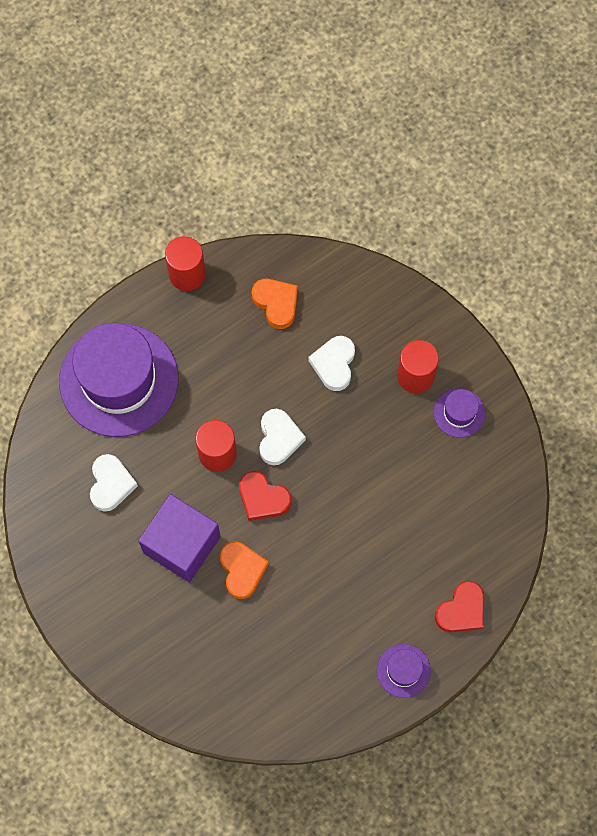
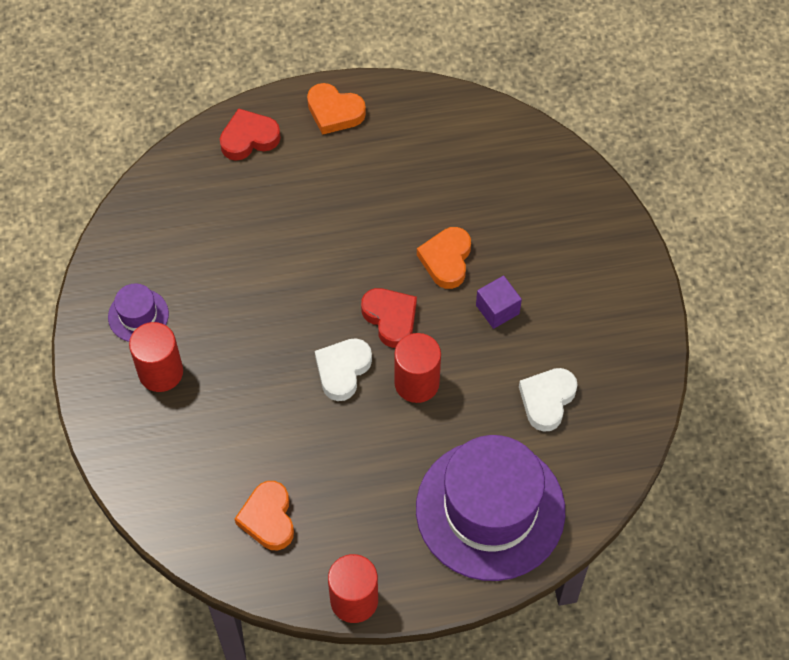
camera: 155 degrees left, 10 degrees down
purple cube [138,494,221,582] -> purple cube [476,276,522,329], size x0.50
white heart [308,336,355,391] -> none
purple hat [377,644,431,698] -> orange heart [307,83,366,135]

